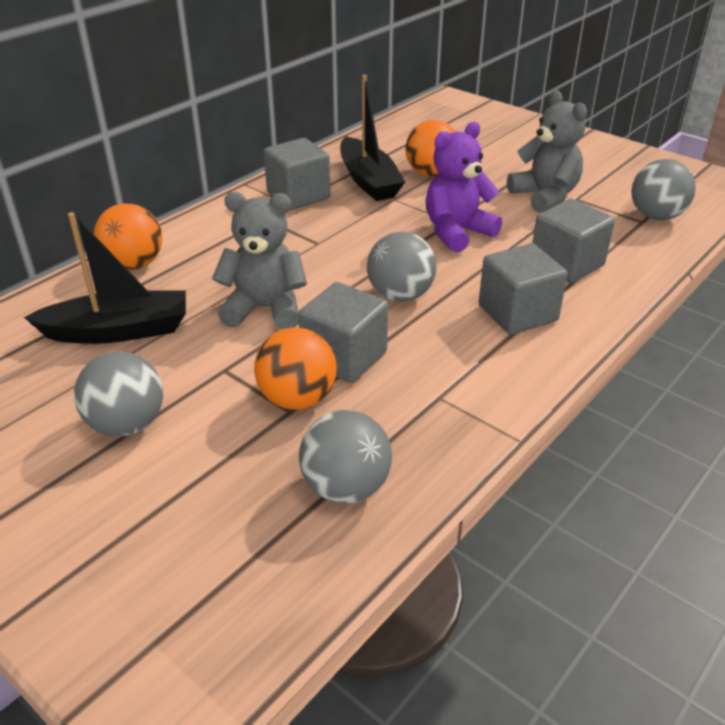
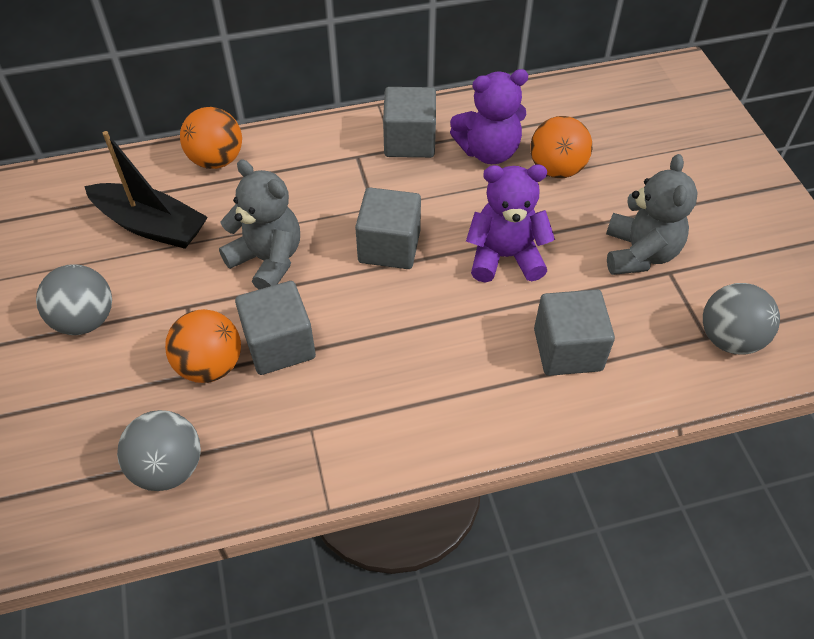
camera: 35 degrees right, 15 degrees up
black boat [340,75,405,201] -> purple teddy bear [450,69,528,164]
grey ball [367,232,437,302] -> none
grey cube [479,243,568,335] -> grey cube moved to [355,187,421,269]

